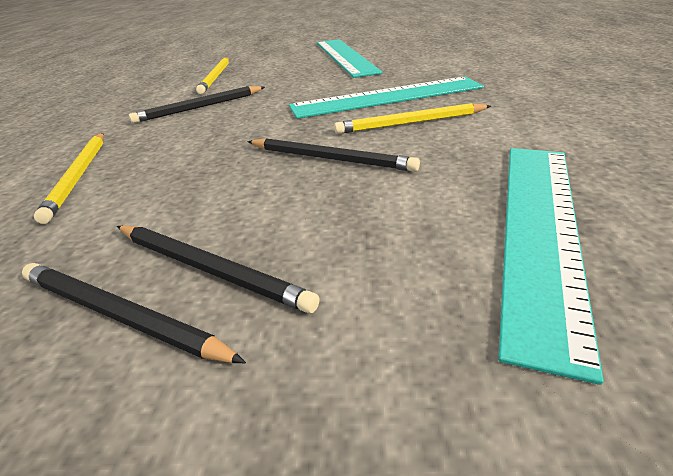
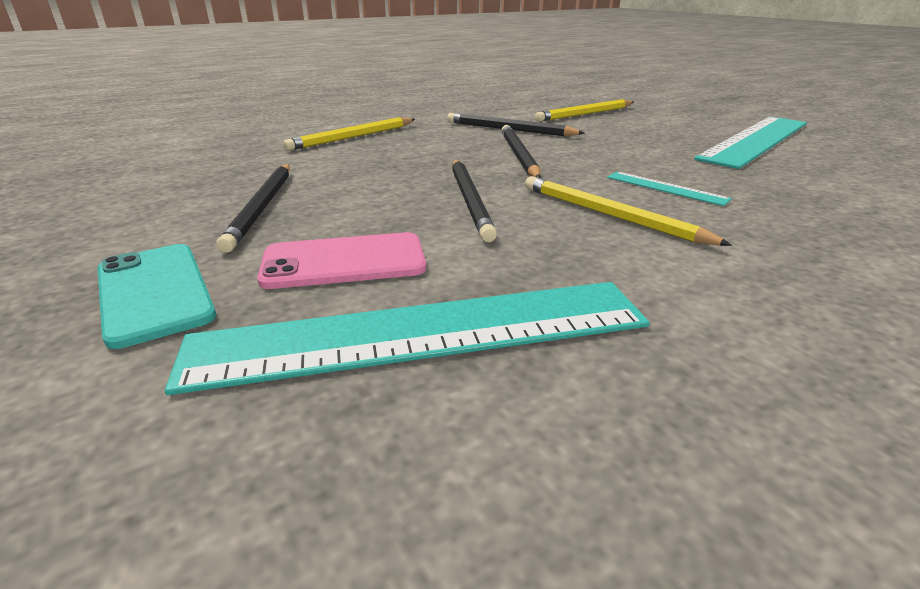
camera: 55 degrees right, 5 degrees down
black pencil [22,263,246,363] -> black pencil moved to [501,125,541,178]
turquoise ruler [289,77,484,119] -> turquoise ruler [607,172,732,206], size x0.44
none -> turquoise phone [98,244,216,349]
none -> pink phone [257,232,426,289]

